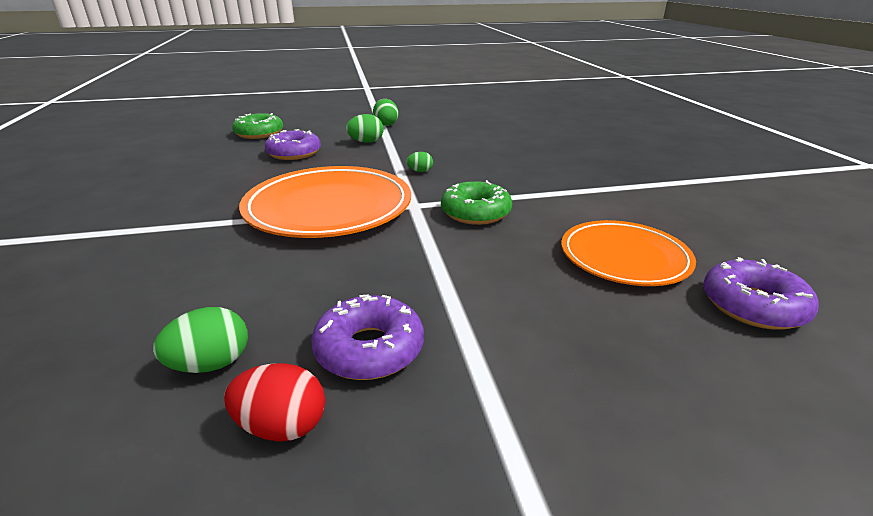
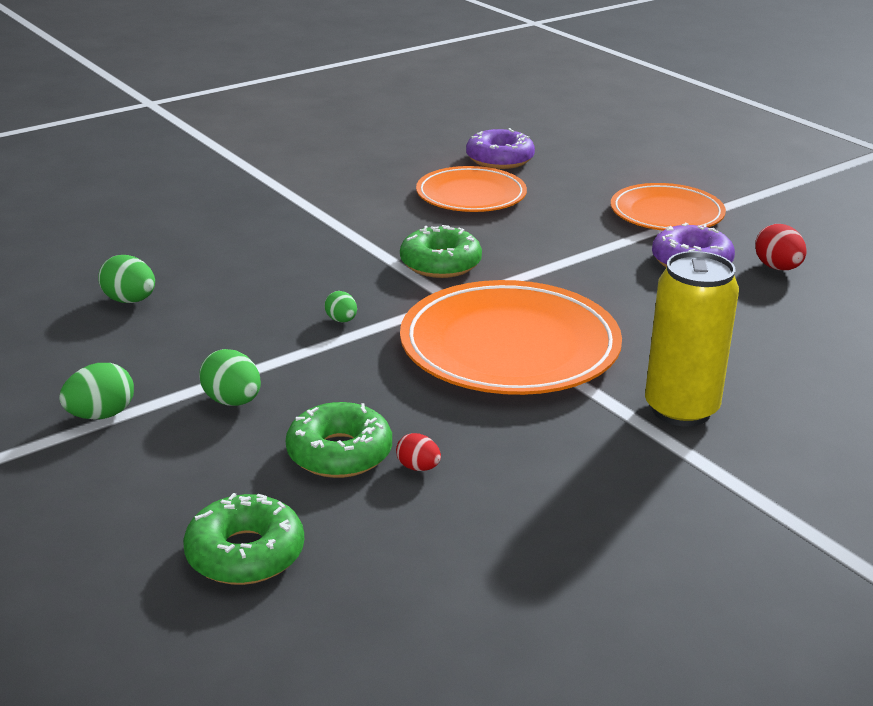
camera: 115 degrees left, 0 degrees up
green egg [153,307,248,373] -> green egg moved to [98,255,155,303]
purple donut [265,129,321,160] -> green donut [286,402,392,478]
none -> red egg [396,433,441,471]
none -> orange plate [611,183,726,231]
none -> yellow can [645,251,739,426]

